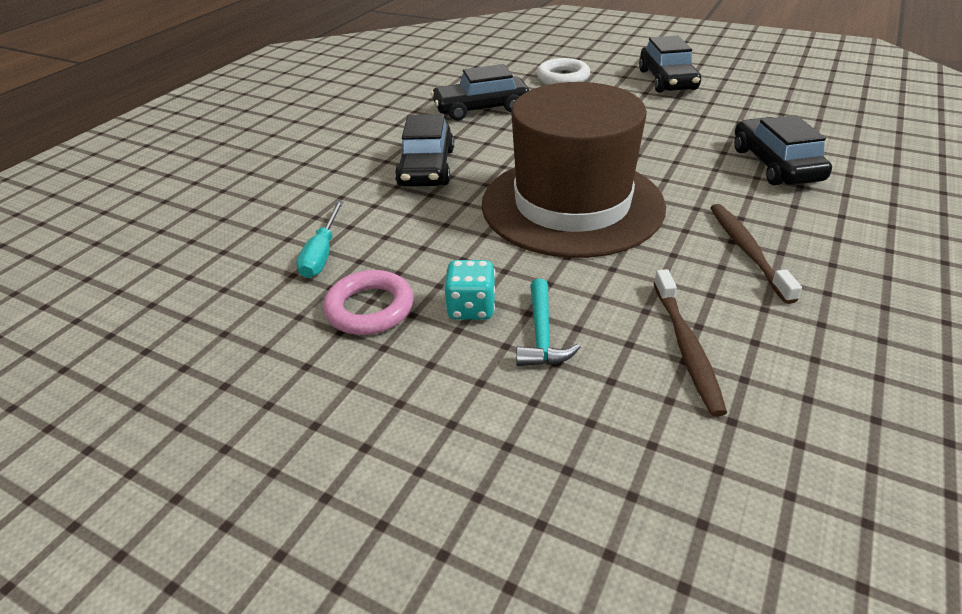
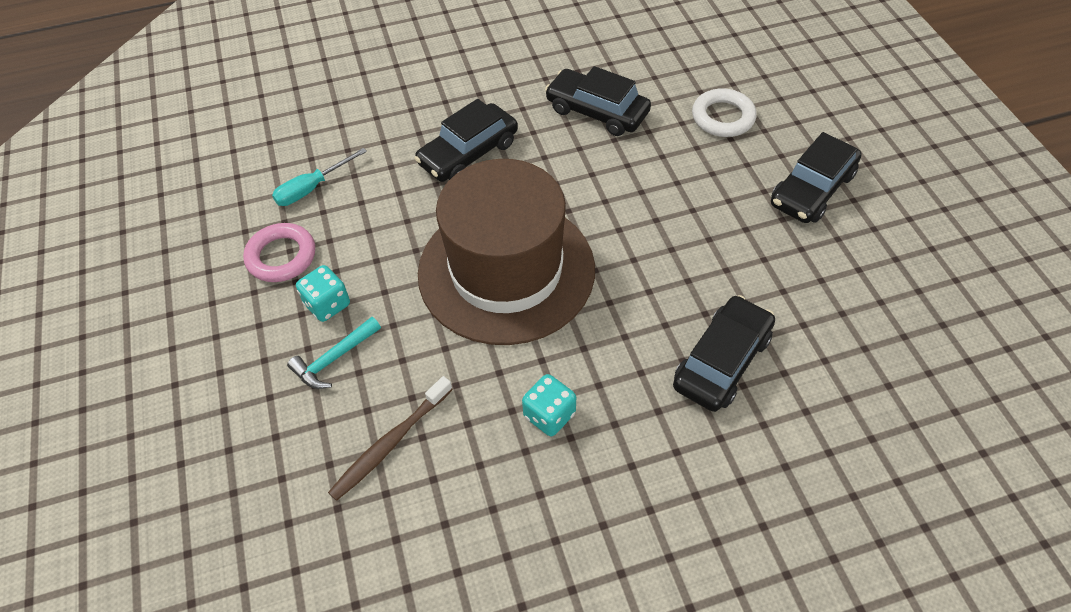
camera: 45 degrees right, 15 degrees up
brown toothbrush [710,204,802,304] -> turquoise dice [522,374,576,436]

